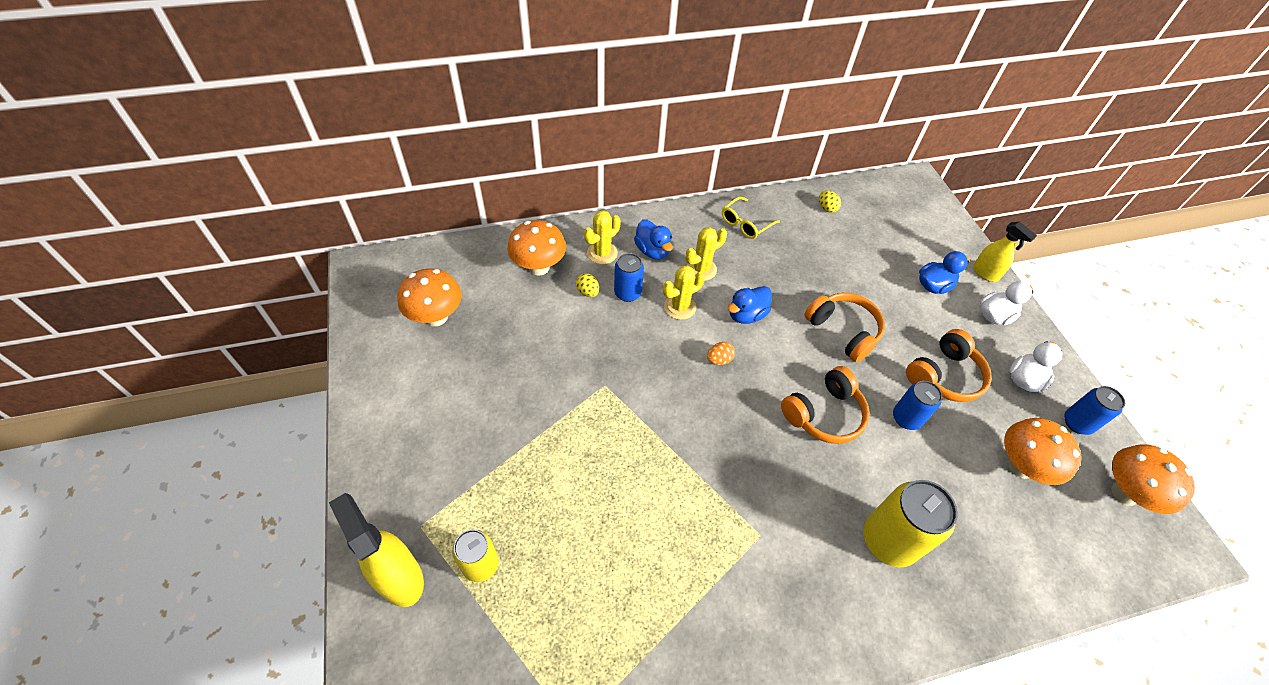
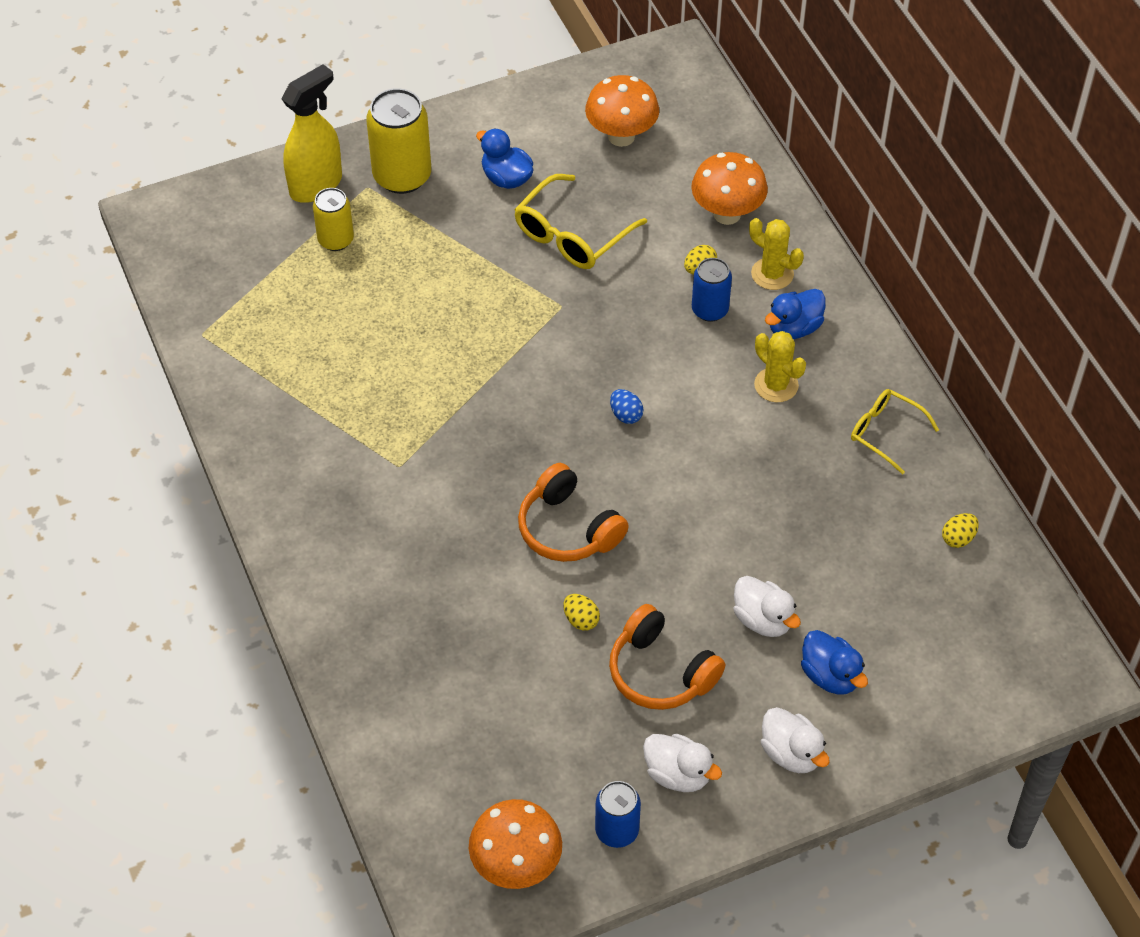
camera: 85 degrees right, 0 degrees up
yellow cactus [663,265,705,320] -> none
orange egg [707,342,735,365] -> blue egg [610,389,644,424]
blue duck [728,286,772,324] -> blue duck moved to [476,128,534,189]
orange headphones [804,293,885,362] -> none
yellow can [863,480,958,567] -> yellow can moved to [367,88,431,194]
blue can [893,381,942,430] -> yellow egg [563,594,600,631]
yellow spray bottle [973,222,1037,282] -> none
orange mushroom [1004,418,1082,485] -> none
none -> yellow glasses [514,174,647,269]
none -> white duck [733,576,801,637]

